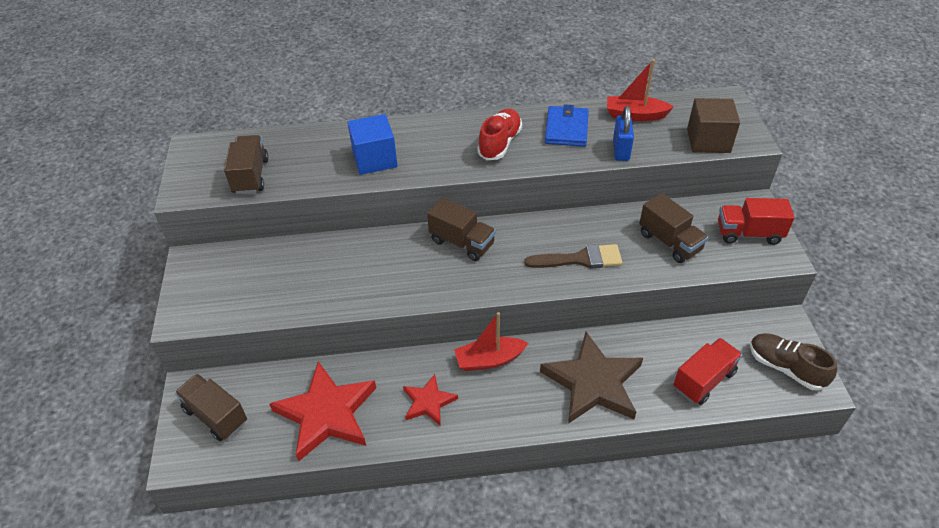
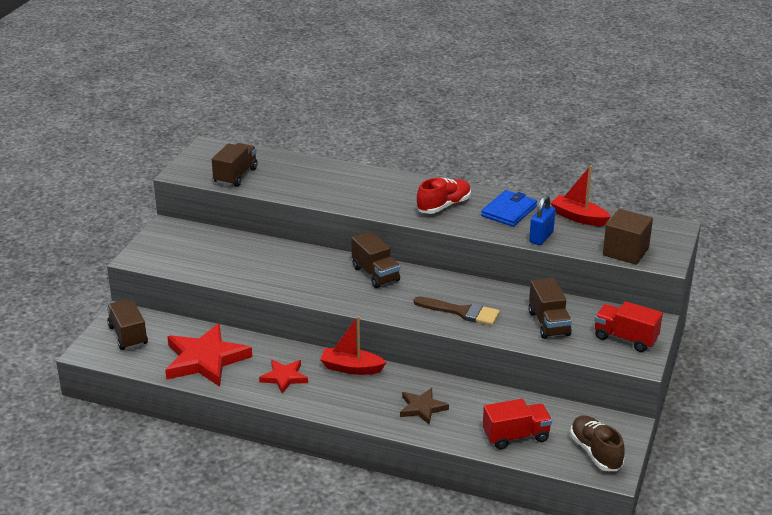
camera: 25 degrees right, 15 degrees down
blue cube [347,114,397,175] -> none
brown star [540,332,643,424] -> brown star [400,388,449,424], size x0.54

